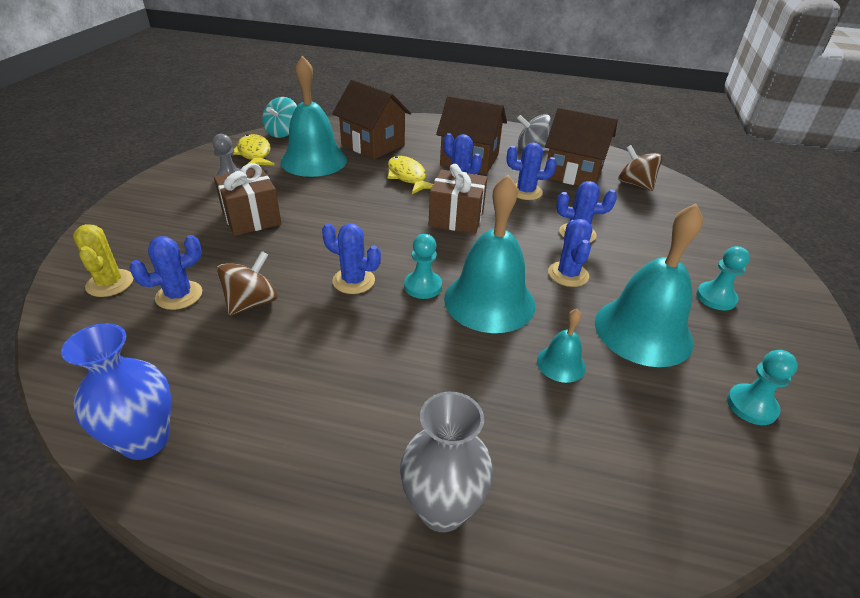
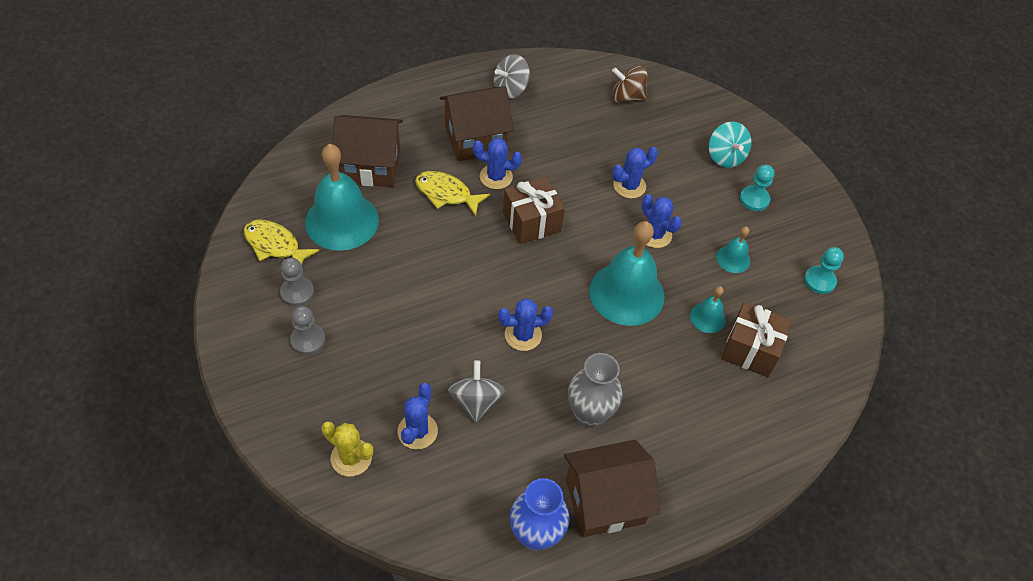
camera: 40 degrees left, 15 degrees up
brown gift [214,163,282,236] -> brown gift moved to [721,302,792,377]
brown spinning top [217,251,278,315] -> grey spinning top [448,360,505,422]
turquoise spinning top [262,97,297,138] -> turquoise spinning top moved to [709,122,752,168]
grey vase [400,392,493,532] -> grey vase moved to [568,353,623,428]
turquoise pawn [404,234,442,299] -> none
blue cactus [507,143,557,200] -> none
brown house [545,107,618,186] -> brown house moved to [564,440,661,537]
turquoise bell [595,204,703,367] -> turquoise bell [716,226,750,273], size x0.47
none -> grey pawn [290,306,325,355]

